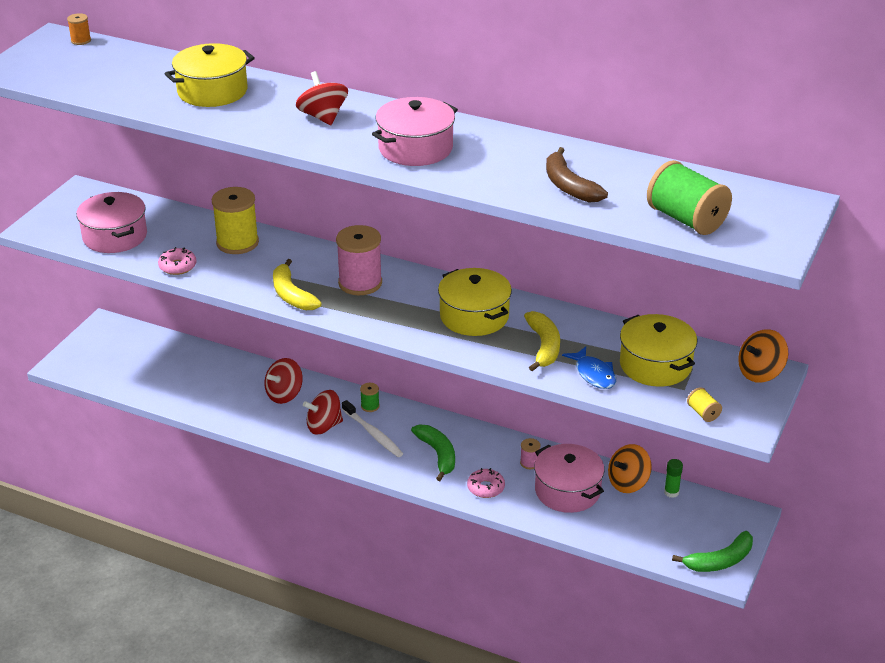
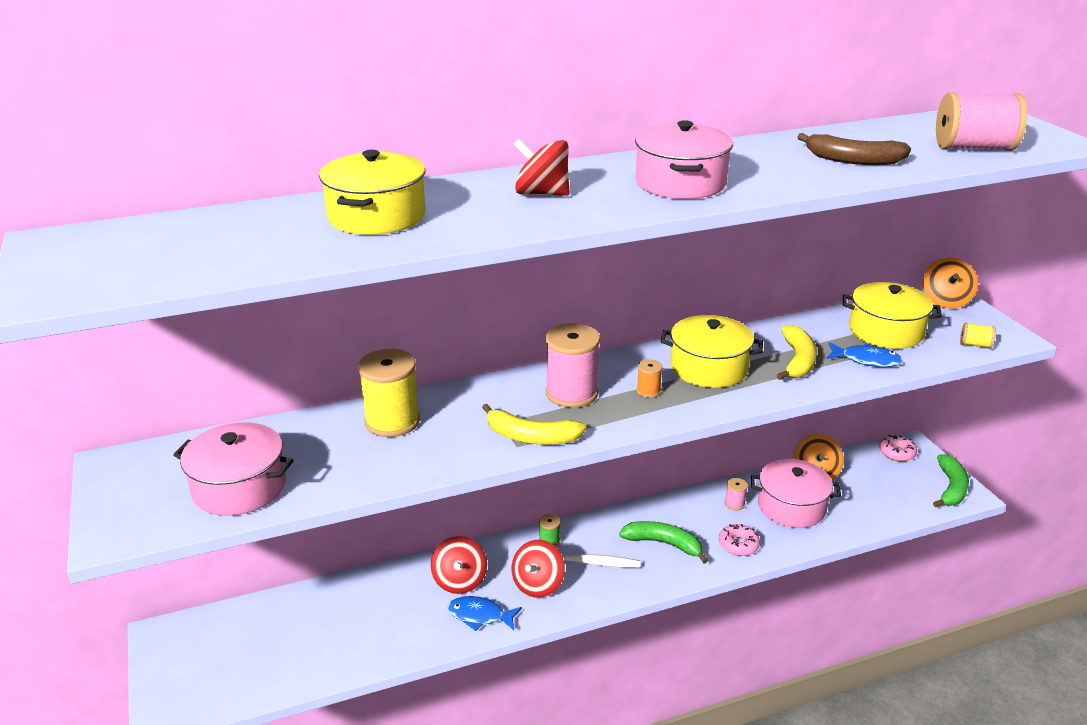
camera: 45 degrees left, 5 degrees down
orange spool [67,13,91,45] -> orange spool moved to [636,359,663,398]
pink donut [158,247,197,275] -> pink donut moved to [879,435,917,461]
yellow banana [524,311,560,372] -> yellow banana turned 60 degrees clockwise [777,325,817,380]
green spool [647,160,732,235] -> pink spool [936,92,1027,151]
green glue stick [664,459,683,498] -> none
none -> blue fish [448,596,522,631]

